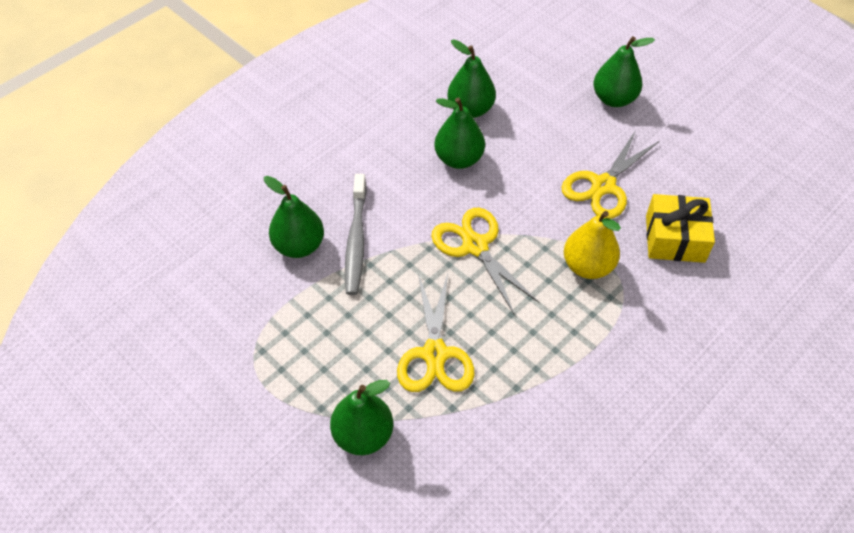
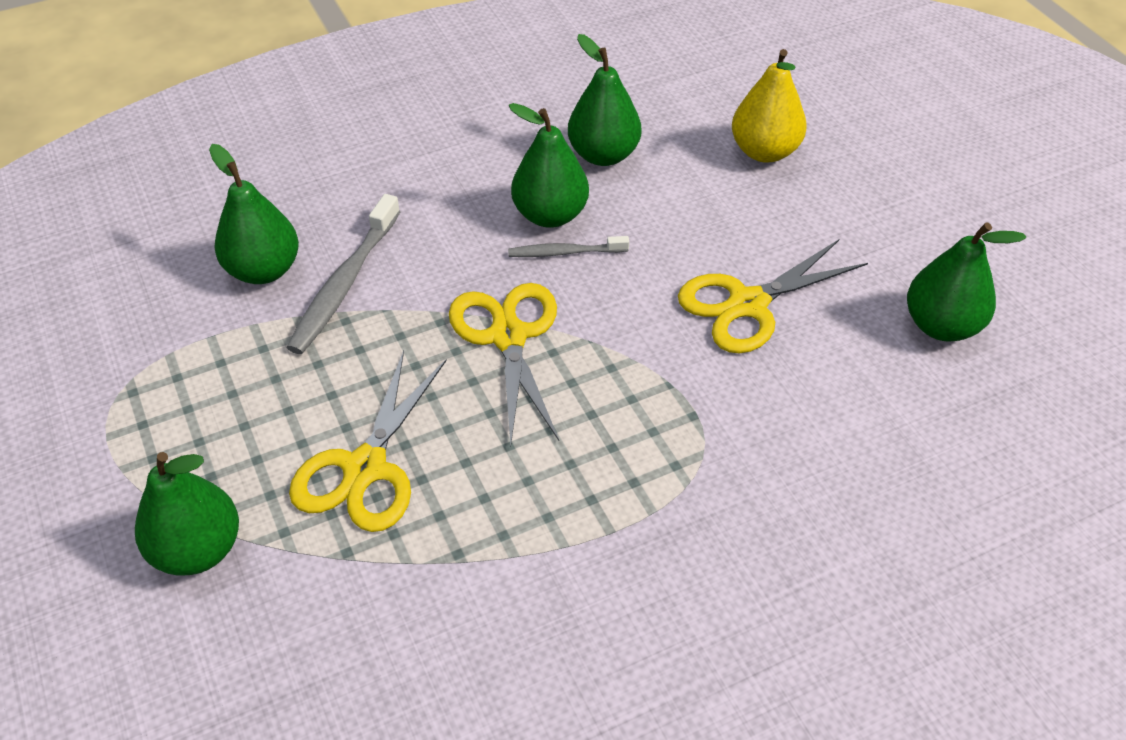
camera: 20 degrees right, 5 degrees down
yellow pear [564,211,621,279] -> yellow pear moved to [732,49,806,163]
green pear [593,36,655,107] -> green pear moved to [907,222,1026,342]
yellow gift [646,194,715,263] -> none
none -> grey toothbrush [508,236,629,257]

